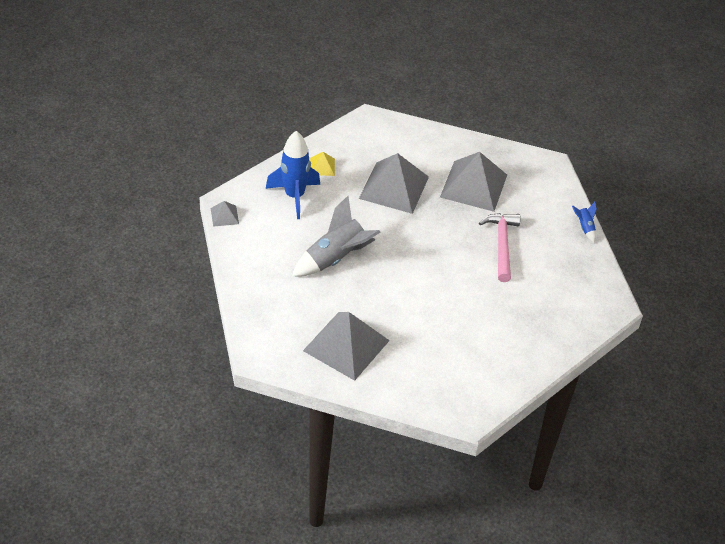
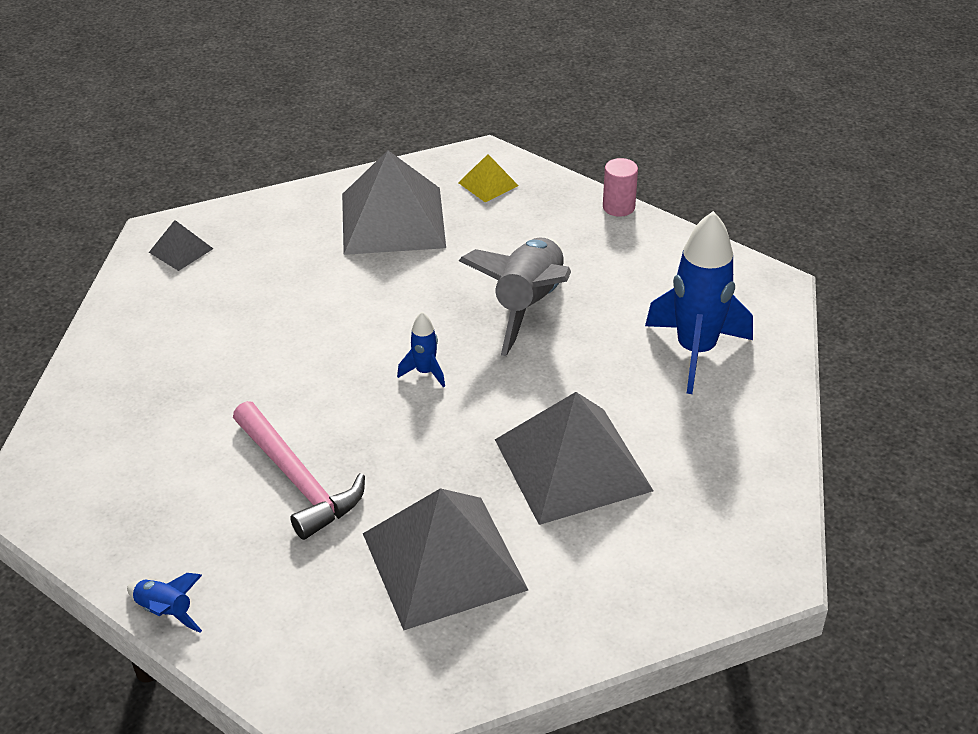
camera: 145 degrees right, 5 degrees down
grey pyramid [211,201,239,227] -> grey pyramid moved to [149,220,213,271]
yellow pyramid [310,152,335,176] -> yellow pyramid moved to [458,154,519,203]
none -> blue rocket [397,312,445,388]
none -> pink cylinder [603,158,638,217]

